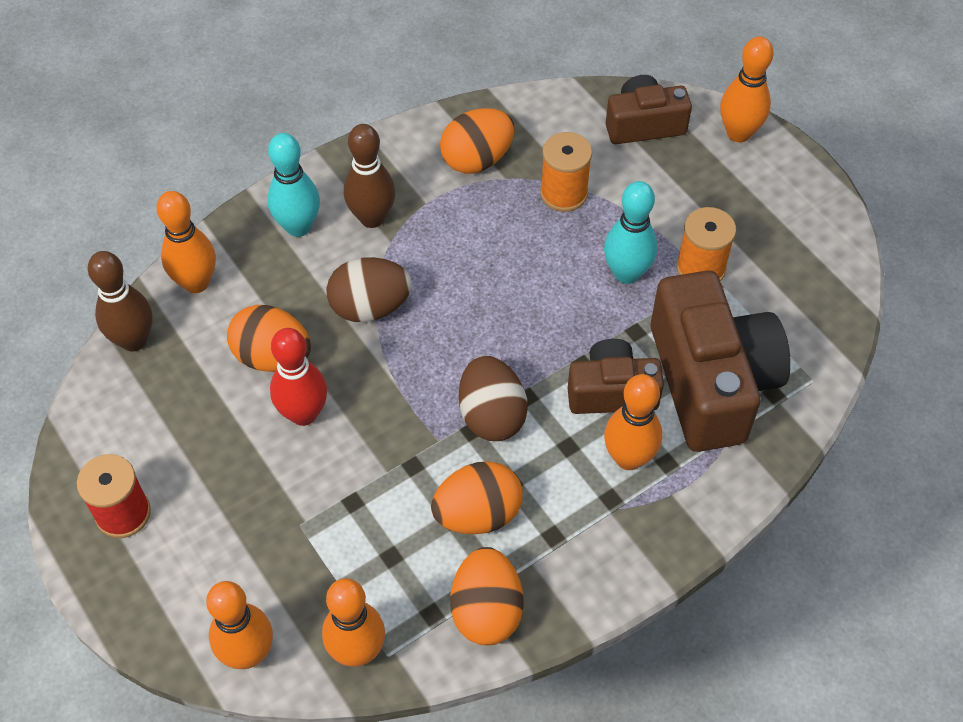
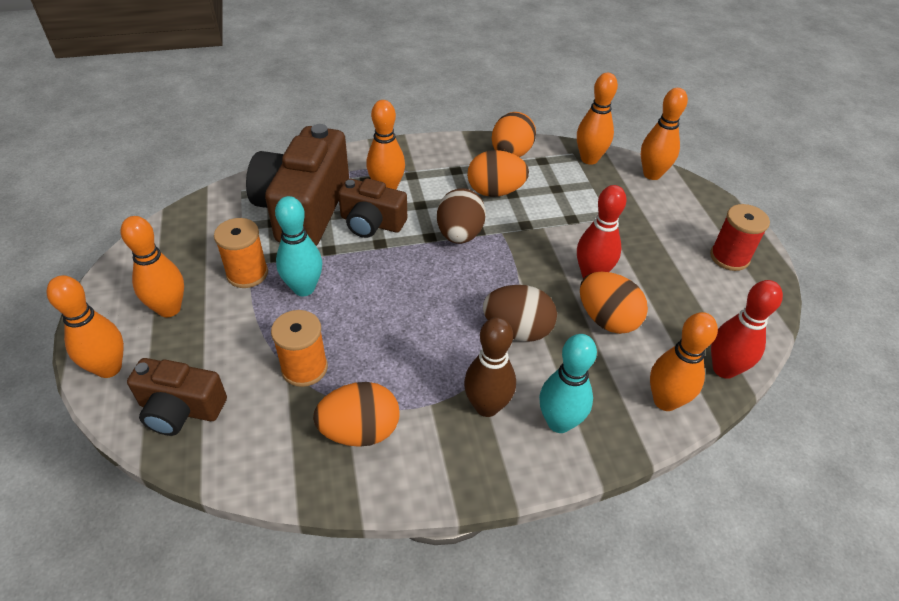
camera: 160 degrees left, 10 degrees down
brown bowling pin [88,251,153,352] -> red bowling pin [711,280,783,379]
none -> orange bowling pin [121,216,184,317]

